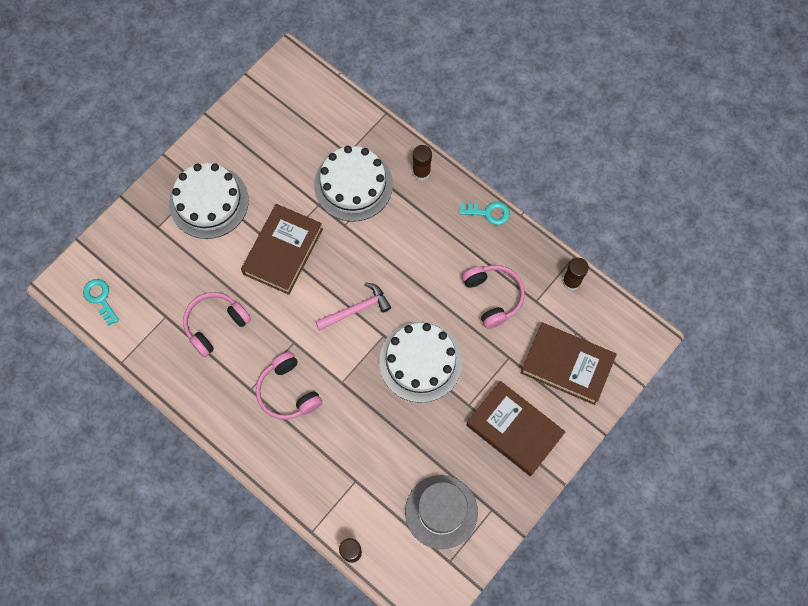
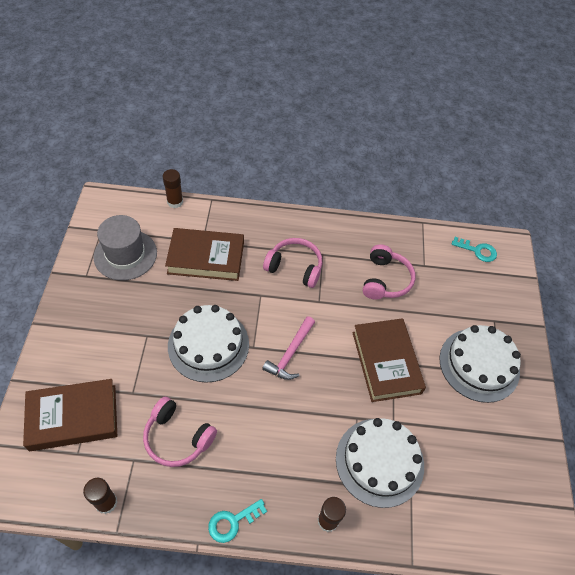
camera: 140 degrees right, 15 degrees down
brown book [466,381,566,476] -> brown book moved to [165,228,244,281]

